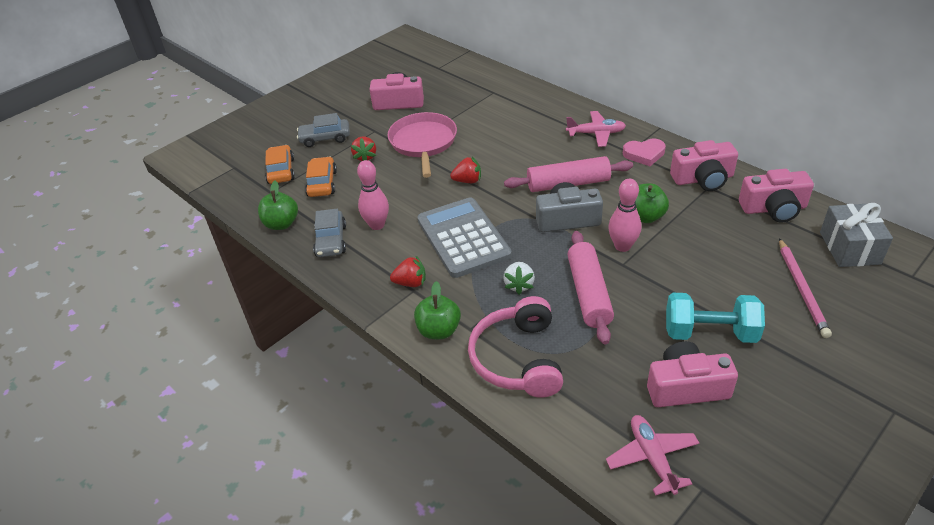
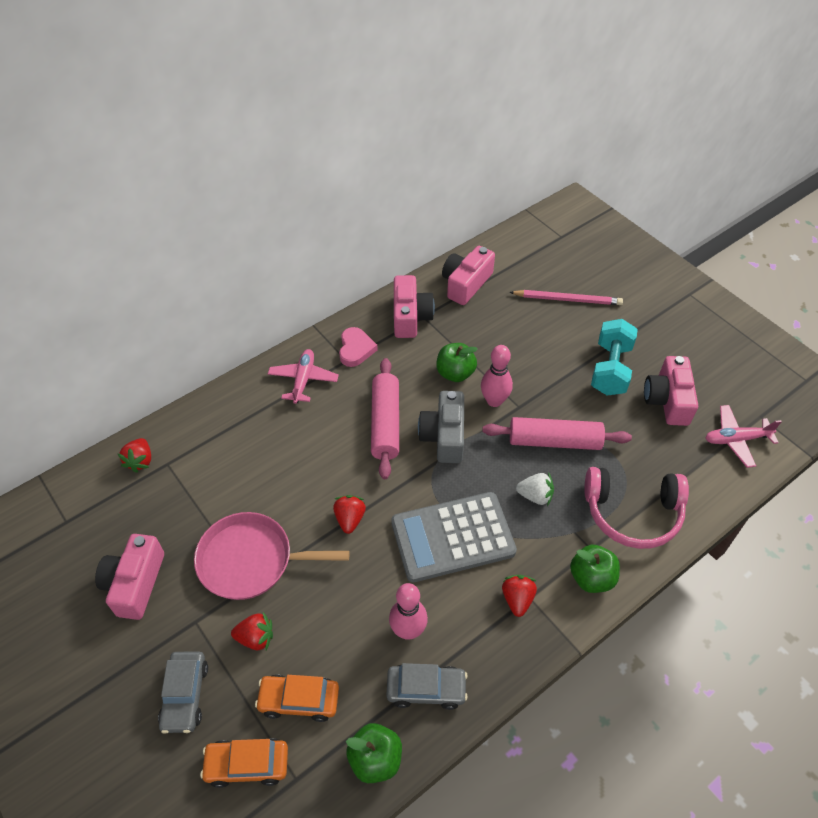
camera: 85 degrees left, 10 degrees up
pink camera [739,169,814,223] -> pink camera turned 150 degrees counterclockwise [442,246,495,305]
grey gift [820,203,893,267] -> none
none -> red strawberry [118,438,151,473]

